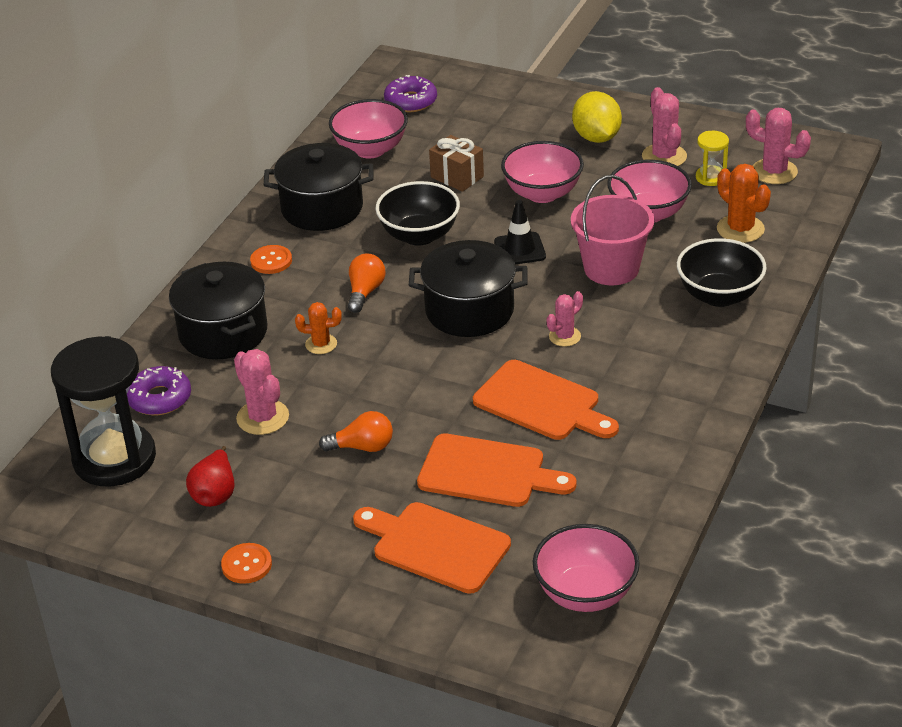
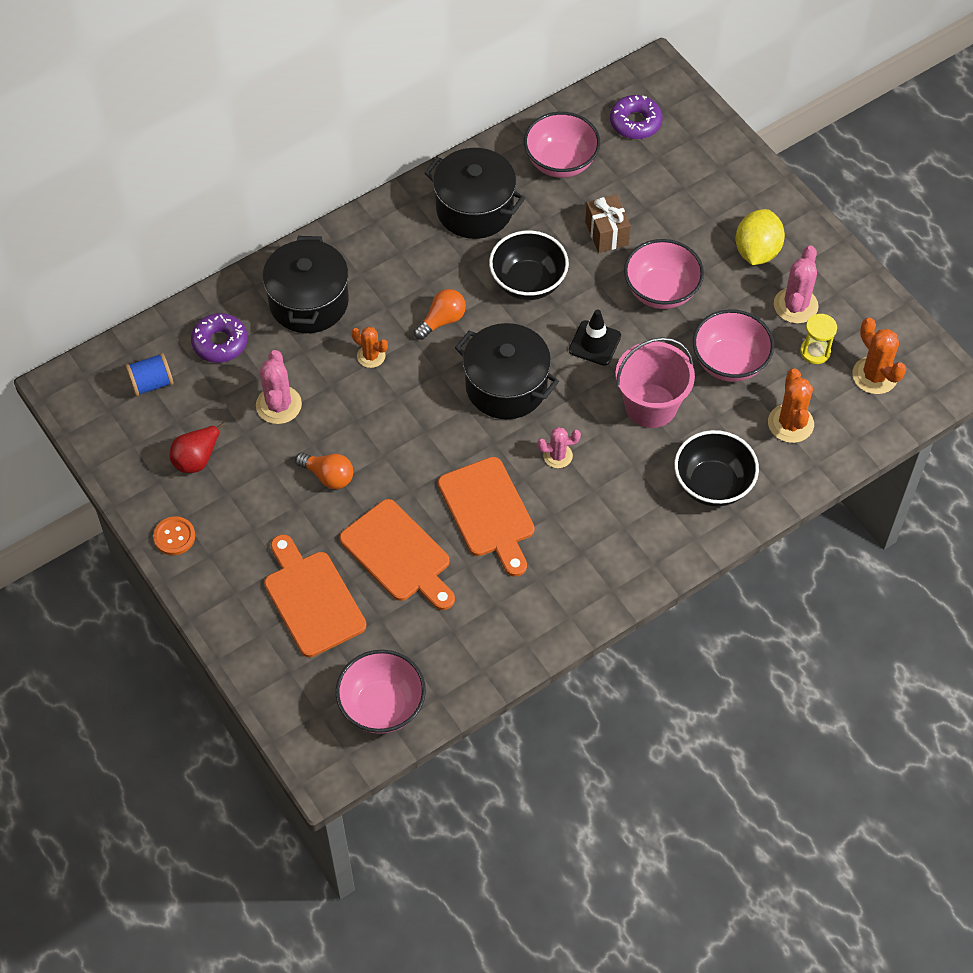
camera: 30 degrees right, 20 degrees up
black hourglass [51,336,156,487] -> blue spool [125,353,174,396]
orange button [250,245,292,274] -> none
pink cactus [746,108,811,184] -> orange cactus [852,318,906,394]

